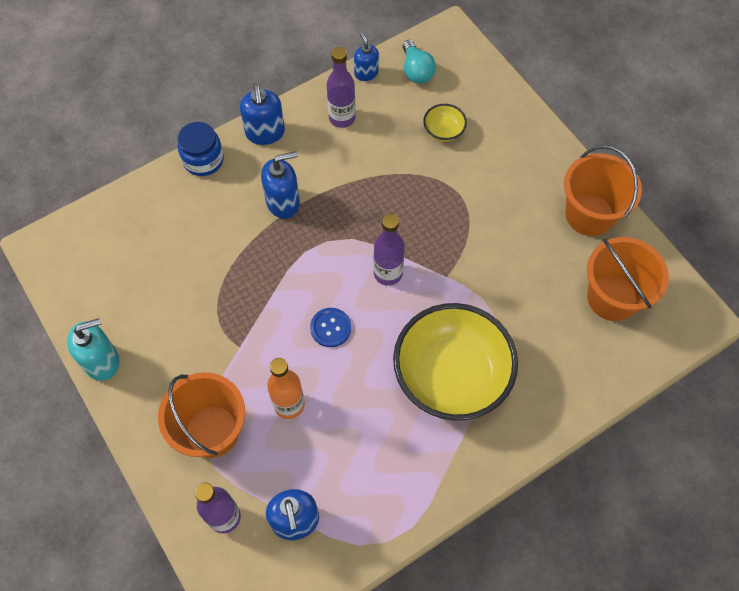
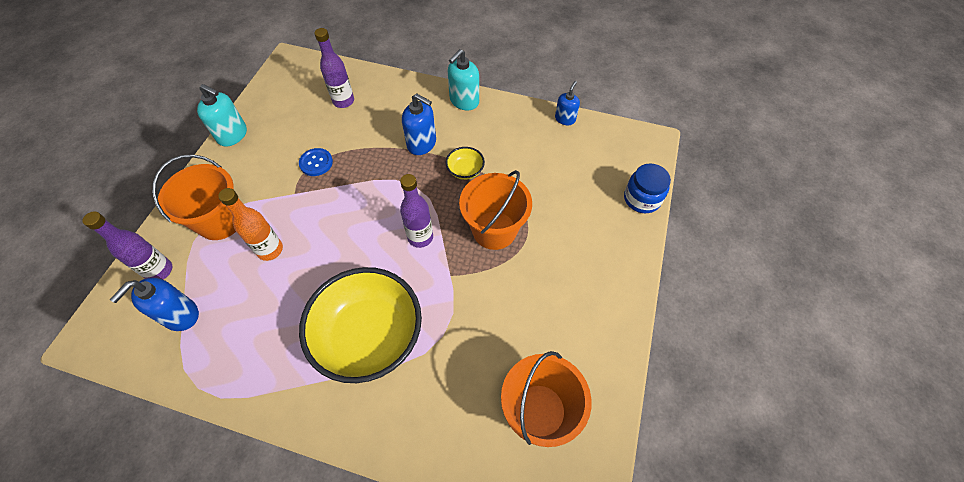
camera: 50 degrees right, 5 degrees down
blue jar [177,122,224,176] -> blue jar moved to [624,163,671,213]
blue soap dispenser [240,85,285,145] -> turquoise soap dispenser [448,49,479,110]
blue button [310,308,351,347] -> blue button moved to [299,148,333,176]
purple bottle [327,47,356,128] -> purple bottle moved to [314,28,354,108]
turquoise light bulb [403,40,436,83] -> none
yellow bowl [423,104,467,142] -> yellow bowl moved to [446,147,485,180]
orange bucket [564,145,642,236] -> orange bucket moved to [459,170,532,250]

